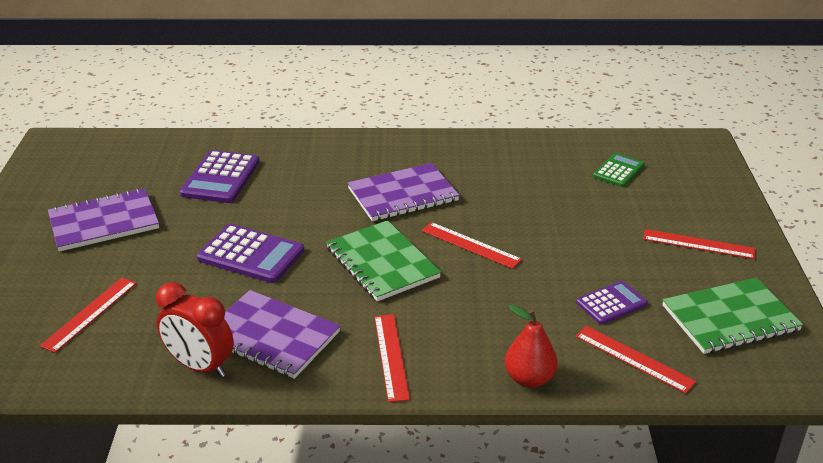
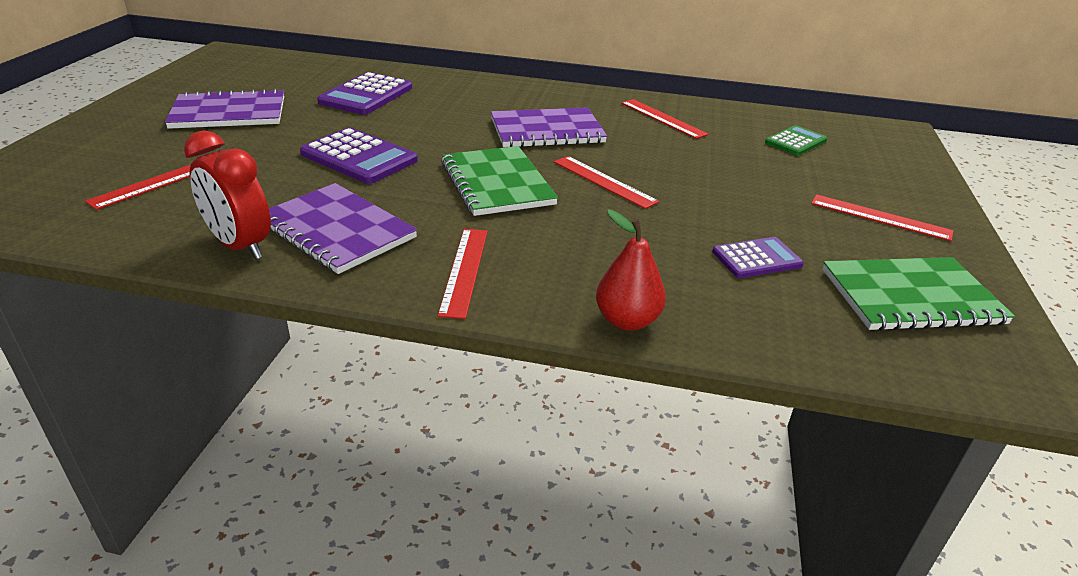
camera: 10 degrees right, 0 degrees up
red ruler [575,326,696,394] -> red ruler moved to [621,99,709,139]

